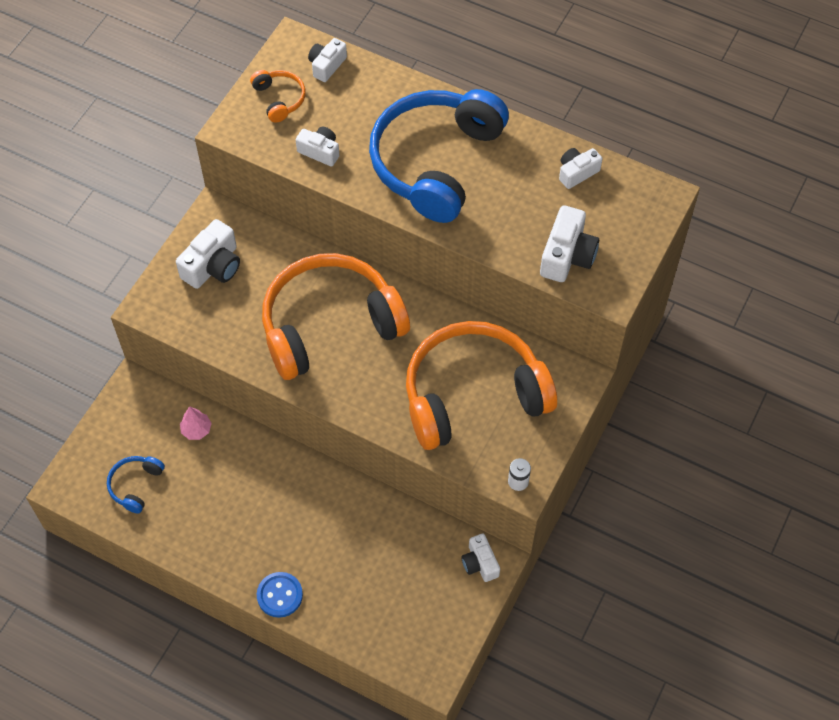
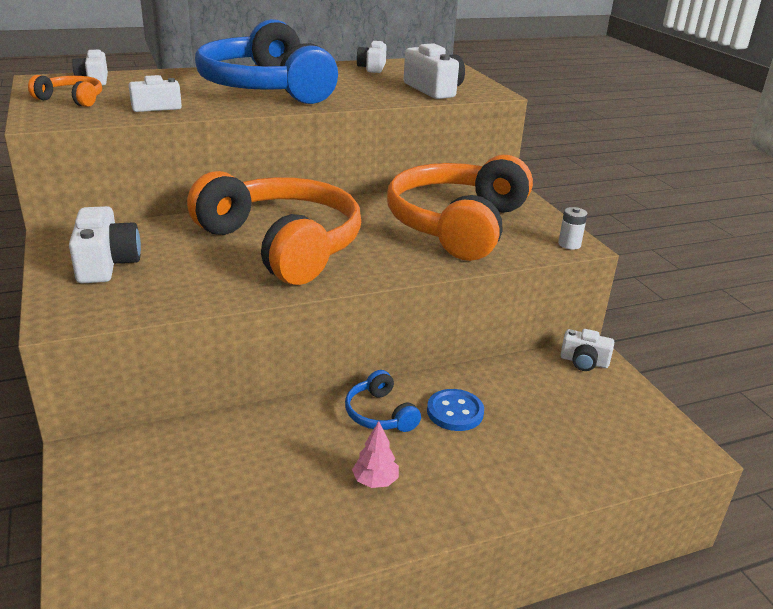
camera: 50 degrees left, 30 degrees down
blue headphones [107,456,165,514] -> blue headphones moved to [345,370,421,432]
pink tree [180,406,212,440] -> pink tree moved to [352,421,399,488]
blue button [257,572,303,618] -> blue button moved to [427,389,484,431]
orange headphones [262,253,410,380] -> orange headphones turned 120 degrees clockwise [187,171,361,285]

